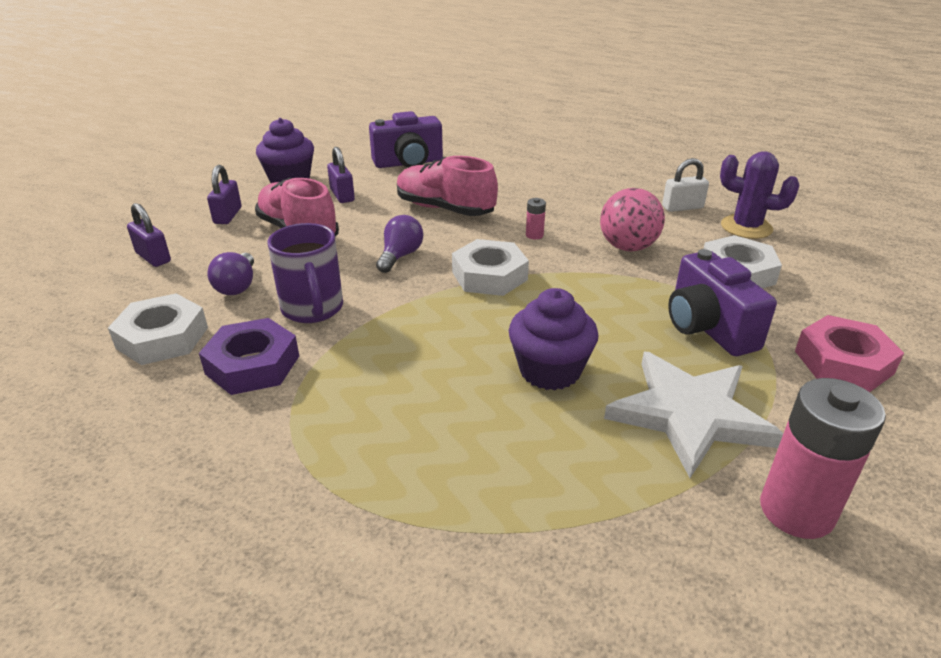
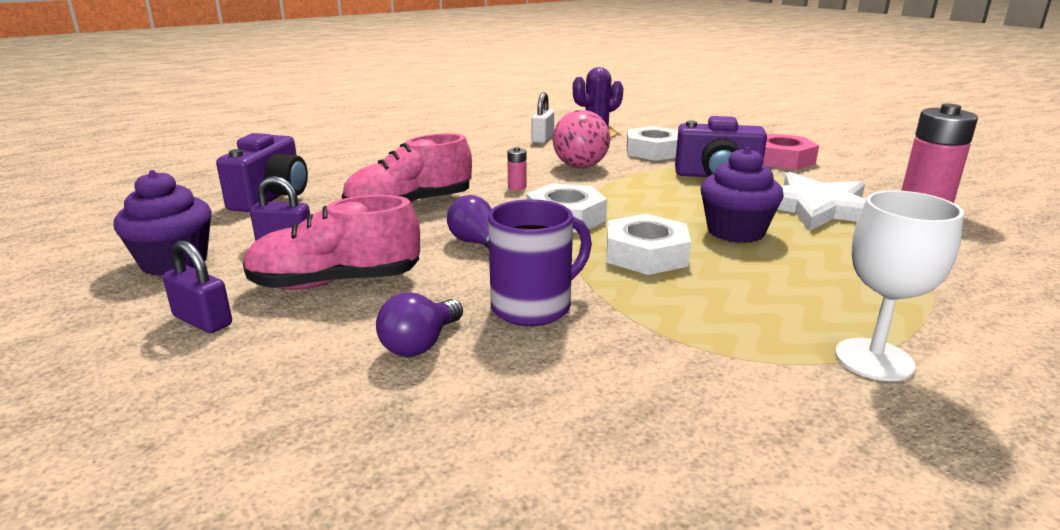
camera: 60 degrees left, 10 degrees down
white nut [108,293,208,365] -> white nut moved to [607,214,691,275]
purple padlock [127,203,171,267] -> none
purple nut [199,318,299,395] -> none
purple light bulb [208,252,254,295] -> purple light bulb turned 90 degrees clockwise [376,292,463,357]
purple mug [268,223,343,323] -> purple mug turned 45 degrees counterclockwise [488,199,592,326]
none -> white goblet [835,190,964,381]

